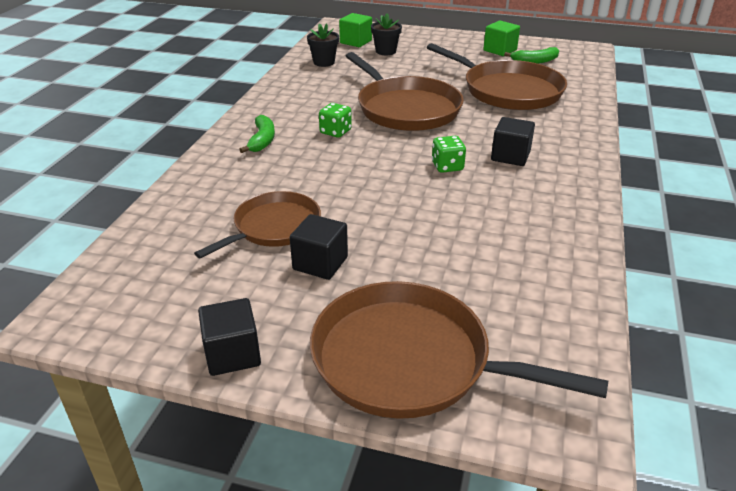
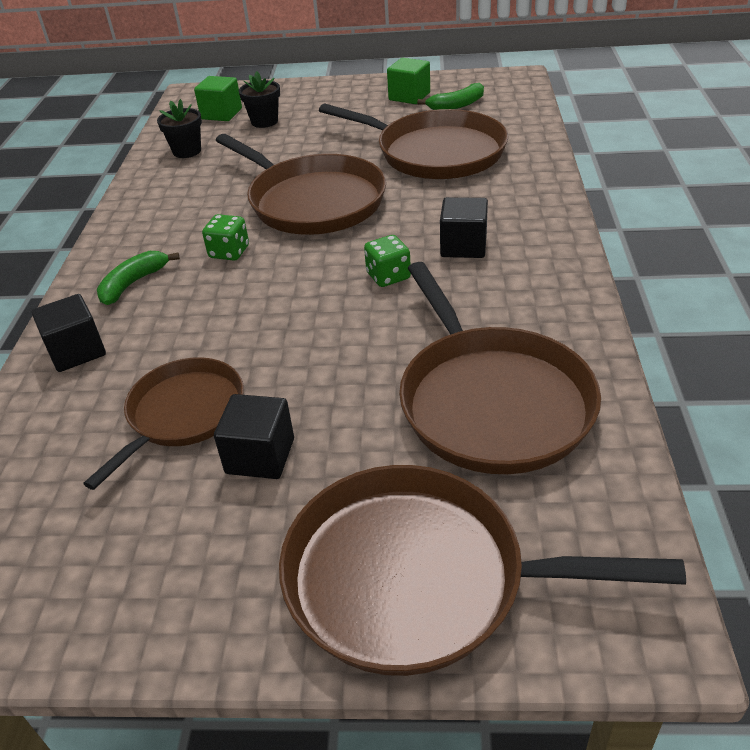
camera: 10 degrees left, 5 degrees up
black cube [198,298,261,376] -> black cube moved to [32,294,106,372]
green banana [239,115,275,153] -> green banana turned 135 degrees counterclockwise [97,251,180,305]
none -> brown pan [399,262,601,474]

